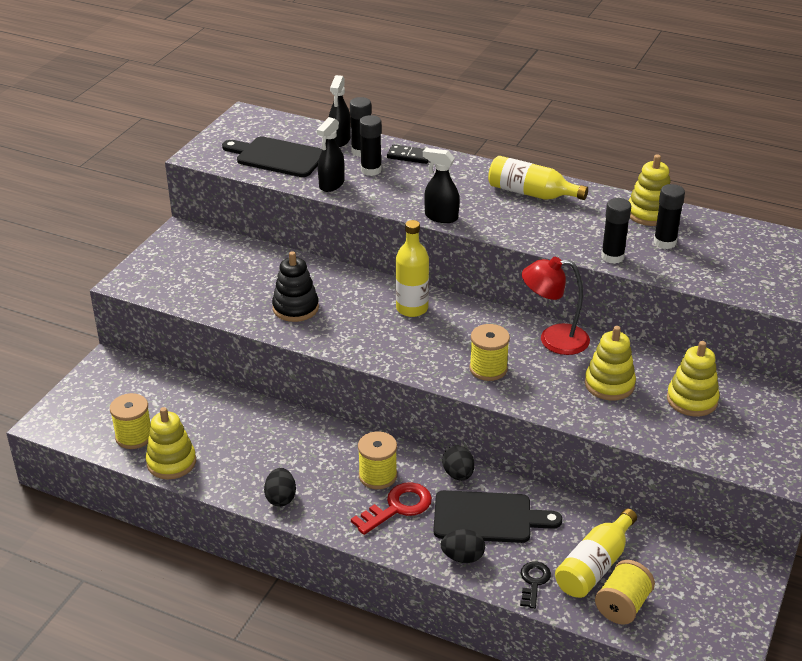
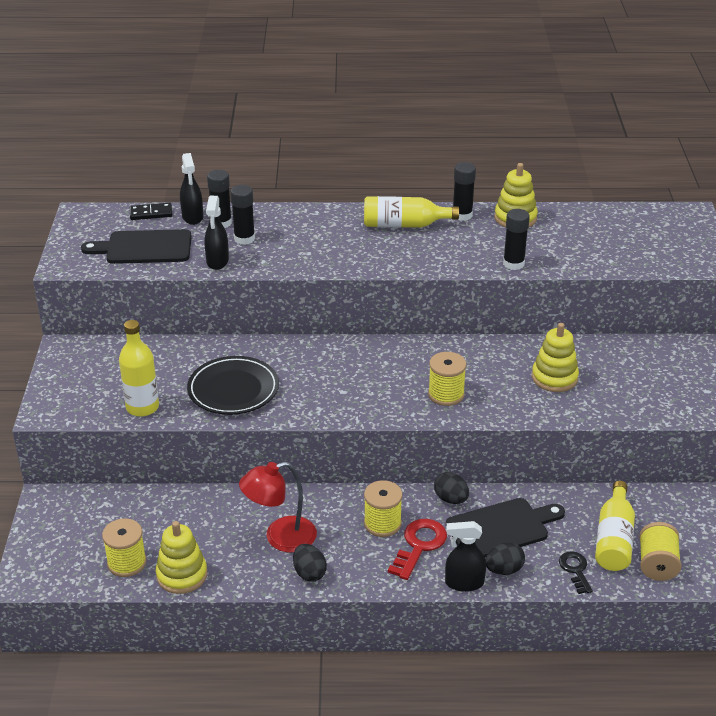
camera: 25 degrees left, 0 degrees up
black stacking toy [272,251,319,322] -> black plate [187,356,279,415]
black domino [387,144,429,164] -> black domino moved to [130,203,172,220]
yellow bottle [396,220,429,317] -> yellow bottle moved to [119,320,159,417]
black spray bottle [423,148,460,223] -> black spray bottle moved to [445,521,486,592]
red lamp [522,257,590,355] -> red lamp moved to [239,462,317,552]
black glue stick [654,184,685,249] -> black glue stick moved to [453,162,476,221]
yellow stacking toy [667,341,720,416] -> none

